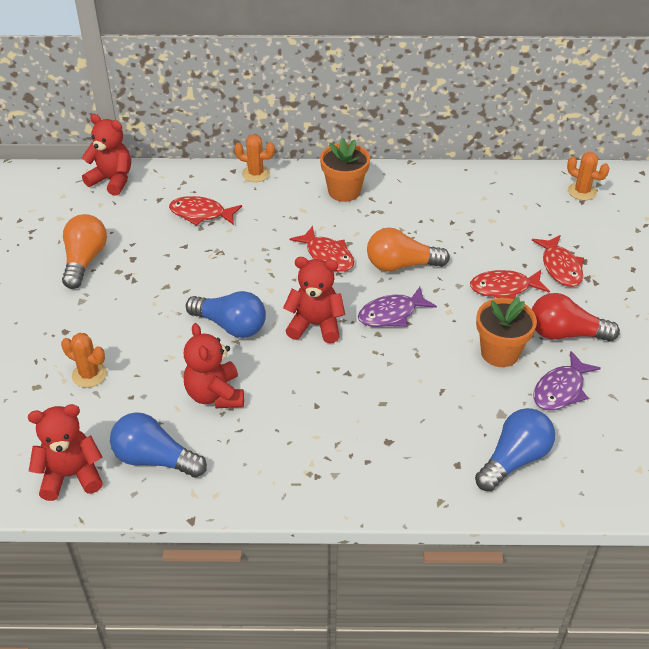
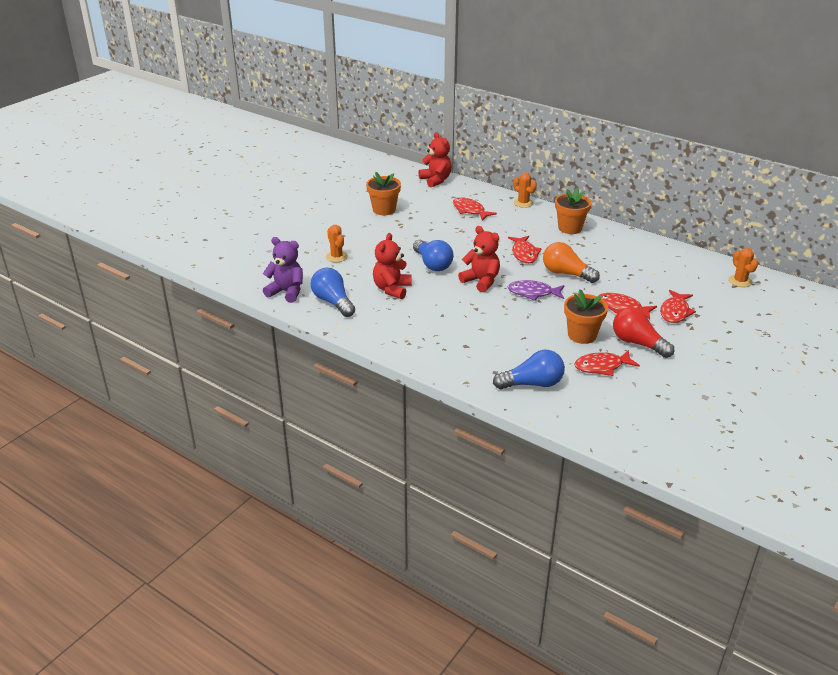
camera: 35 degrees right, 10 degrees down
red teddy bear [28,404,103,501] -> purple teddy bear [263,237,303,303]
orange light bulb [62,214,107,289] -> orange flower pot [366,172,401,215]
purple fish [533,351,601,410] -> red fish [574,350,640,376]

